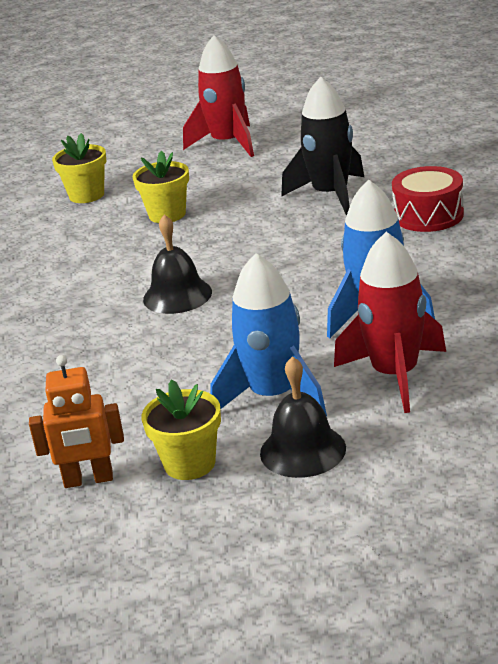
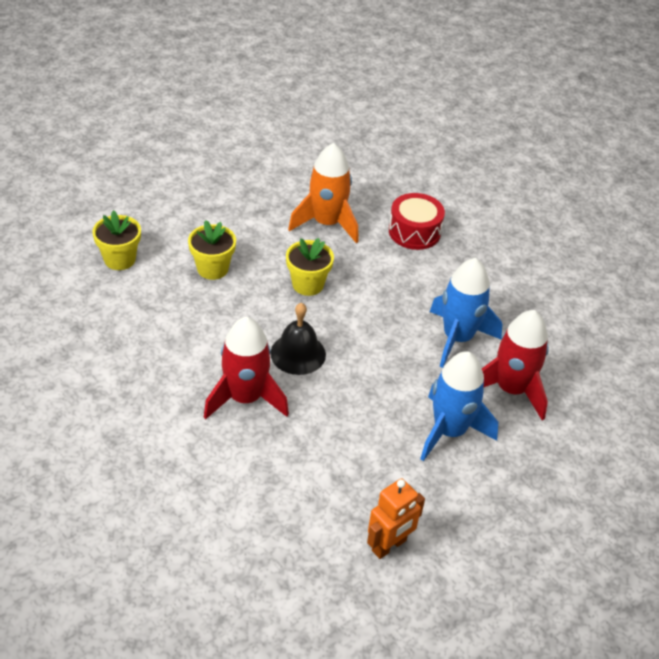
camera: 40 degrees left, 15 degrees up
yellow flower pot [142,379,221,480] -> yellow flower pot moved to [286,238,334,296]
red rocket [183,35,254,157] -> red rocket moved to [204,317,289,419]
black bell [260,356,346,478] -> none
black rocket [281,76,364,216] -> orange rocket [288,143,359,243]

